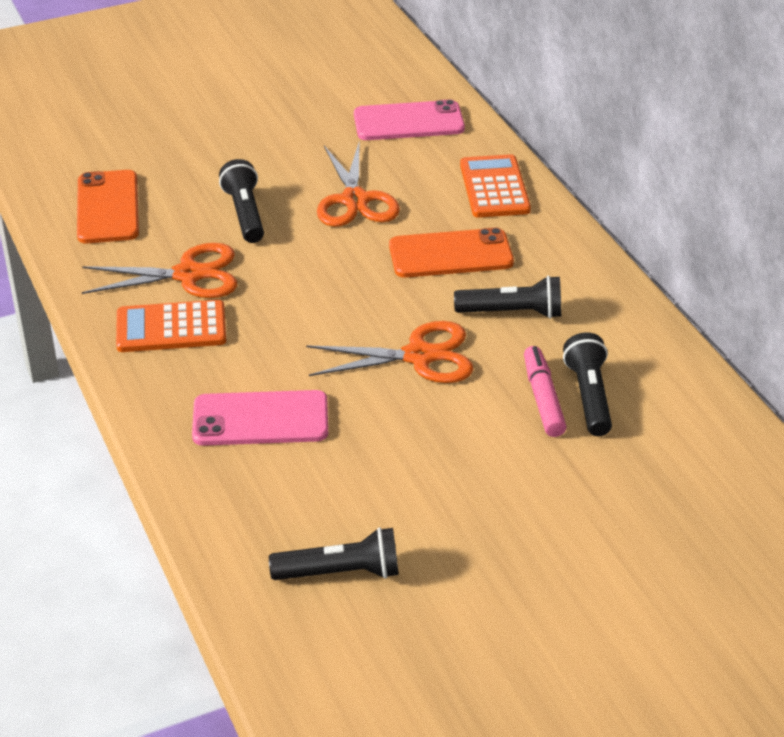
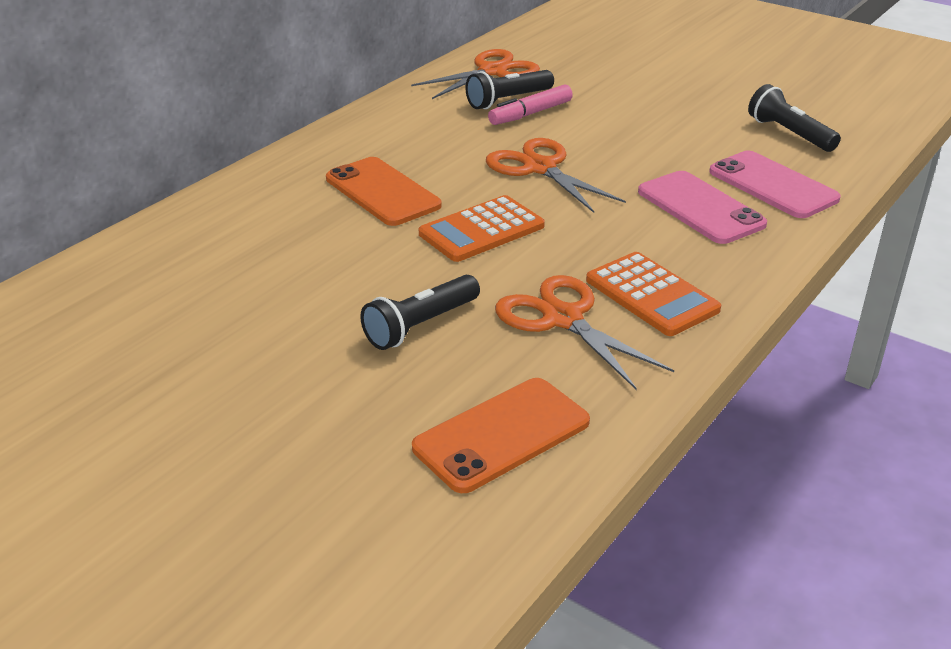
camera: 120 degrees left, 5 degrees down
orange scissors [317,143,400,227] -> orange scissors moved to [411,49,540,99]
pink phone [354,100,465,140] -> pink phone moved to [709,151,841,218]
black flashlight [454,276,562,319] -> none
orange calculator [460,154,531,218] -> orange calculator moved to [419,195,545,262]

